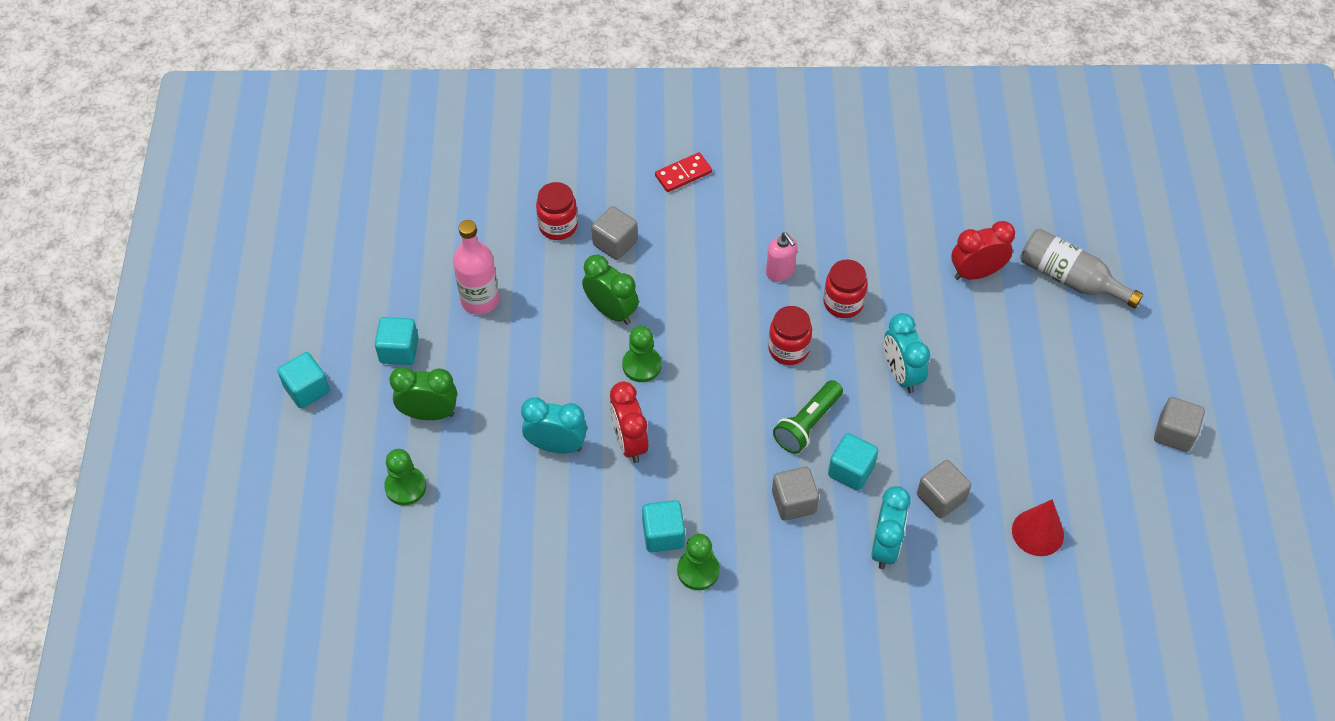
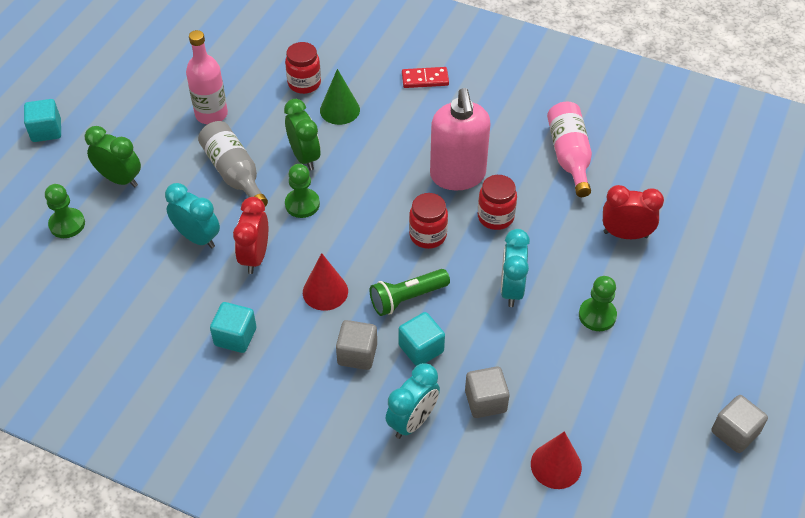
camera: 25 degrees right, 5 degrees down
turquoise cube [375,317,419,365] -> none
grey cube [592,206,638,260] -> green cone [320,69,360,125]
green pawn [677,534,720,590] -> green pawn moved to [579,276,617,331]
pink soap dispenser [766,232,797,282] -> pink soap dispenser [430,88,490,190], size x2.04
grey bottle [1020,228,1143,308] -> grey bottle moved to [198,121,268,207]
none -> red cone [303,253,348,311]
none -> pink bottle [547,102,592,197]

